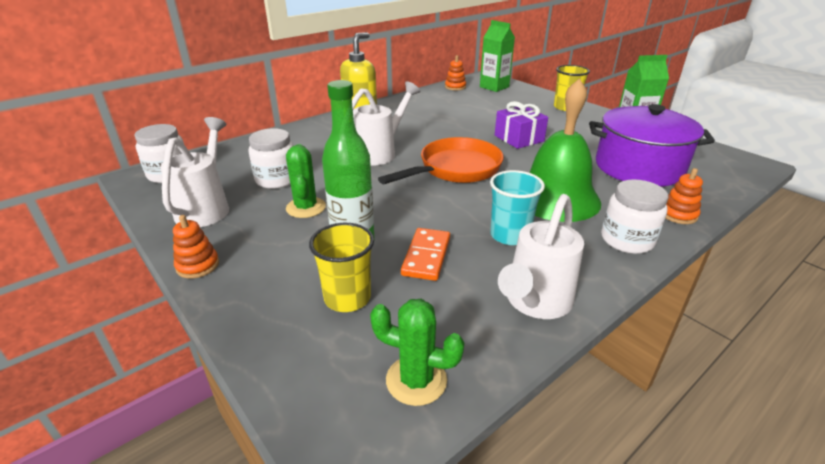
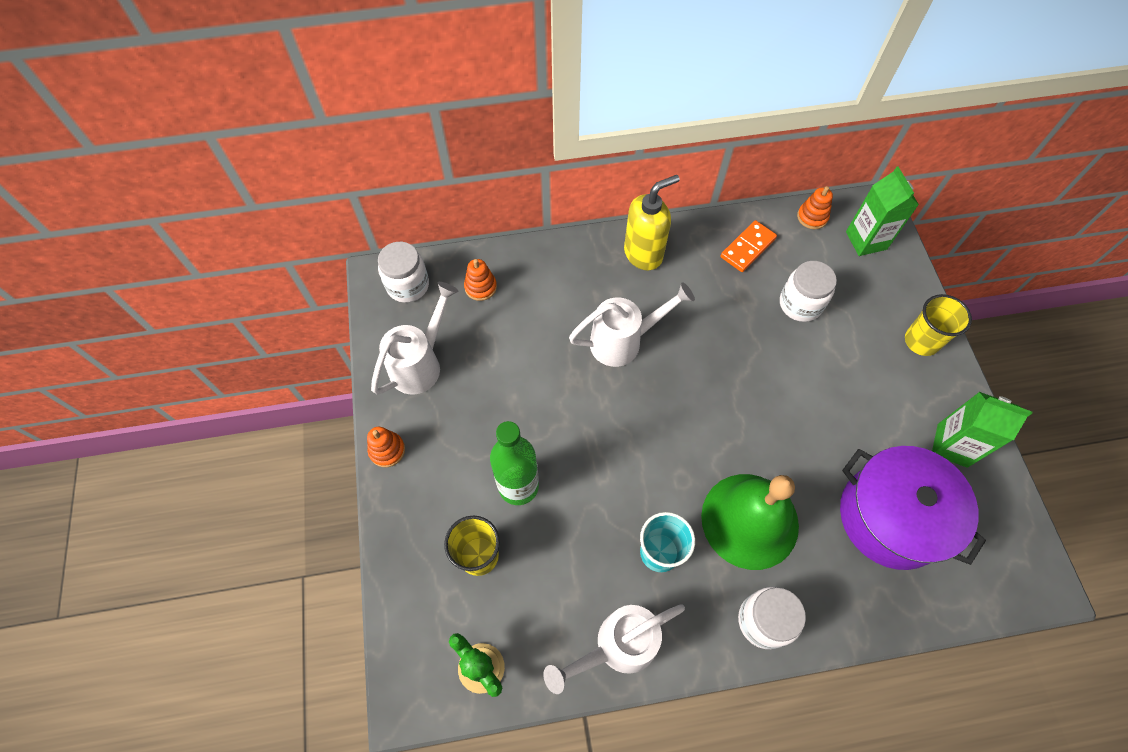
camera: 30 degrees right, 30 degrees up
white jar [248,128,294,189] -> white jar moved to [780,261,837,322]
green cactus [286,144,326,218] -> none
orange pan [378,137,504,184] -> none
orange domino [401,228,450,281] -> orange domino moved to [720,220,777,272]
purple gift [495,101,548,149] -> none
orange stacking toy [666,168,703,224] -> orange stacking toy moved to [464,259,497,301]

